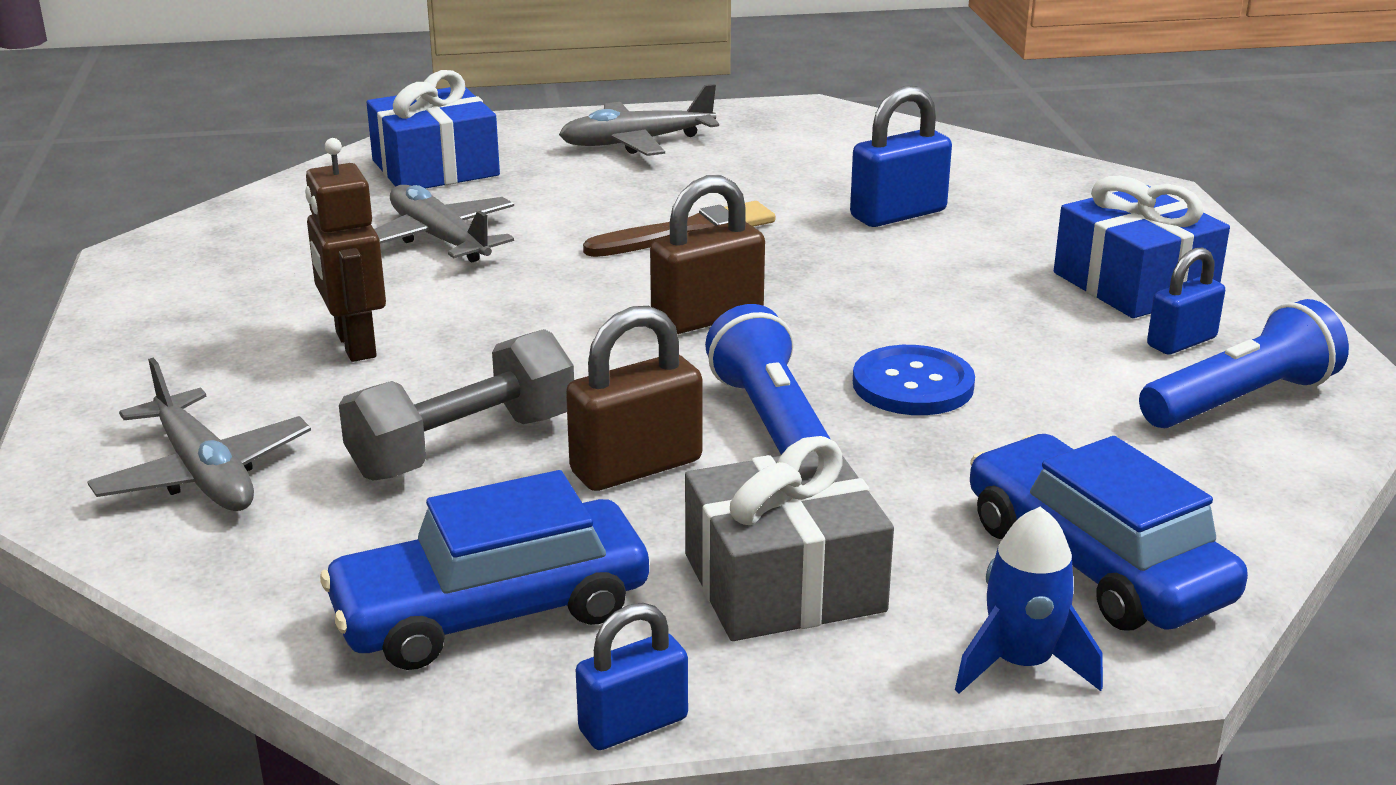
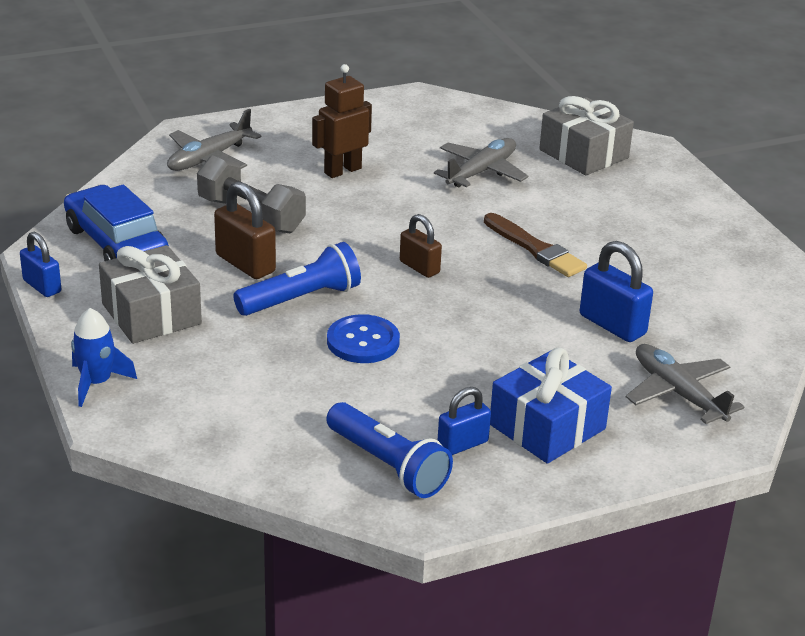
camera: 75 degrees right, 5 degrees up
blue gift [366,70,500,189] -> grey gift [539,96,634,175]
grey plane [559,84,719,156] -> grey plane moved to [626,344,744,424]
brown padlock [650,175,765,334] -> brown padlock [400,214,442,278], size x0.66
blue car [970,434,1248,630] -> none
blue padlock [1147,247,1225,355] -> blue padlock turned 75 degrees counterclockwise [438,387,491,455]

